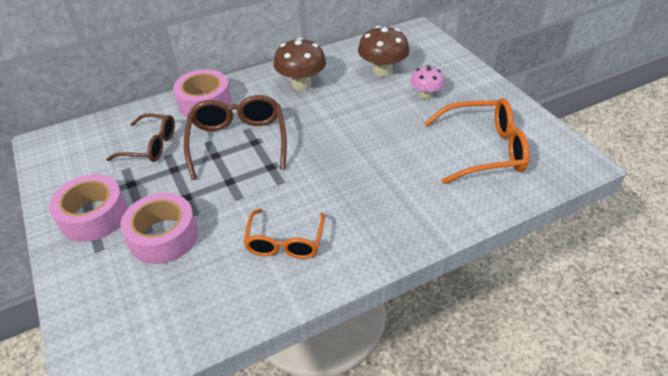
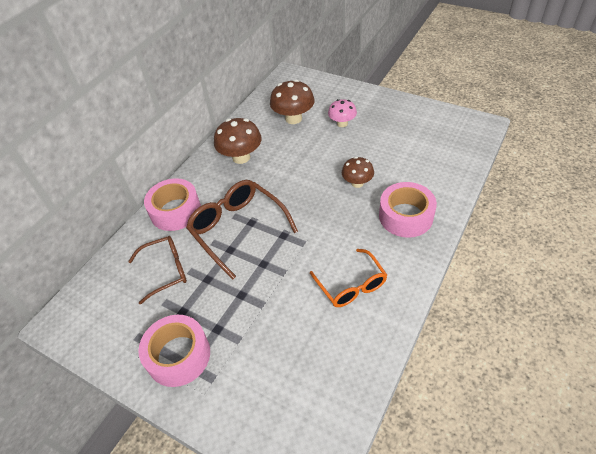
camera: 30 degrees left, 5 degrees up
pink tape [120,193,198,264] -> pink tape moved to [379,182,437,238]
orange glasses [424,98,530,184] -> none
none -> brown mushroom [342,157,374,188]

